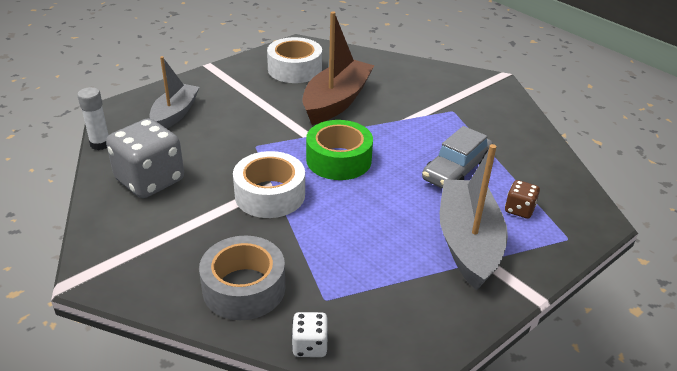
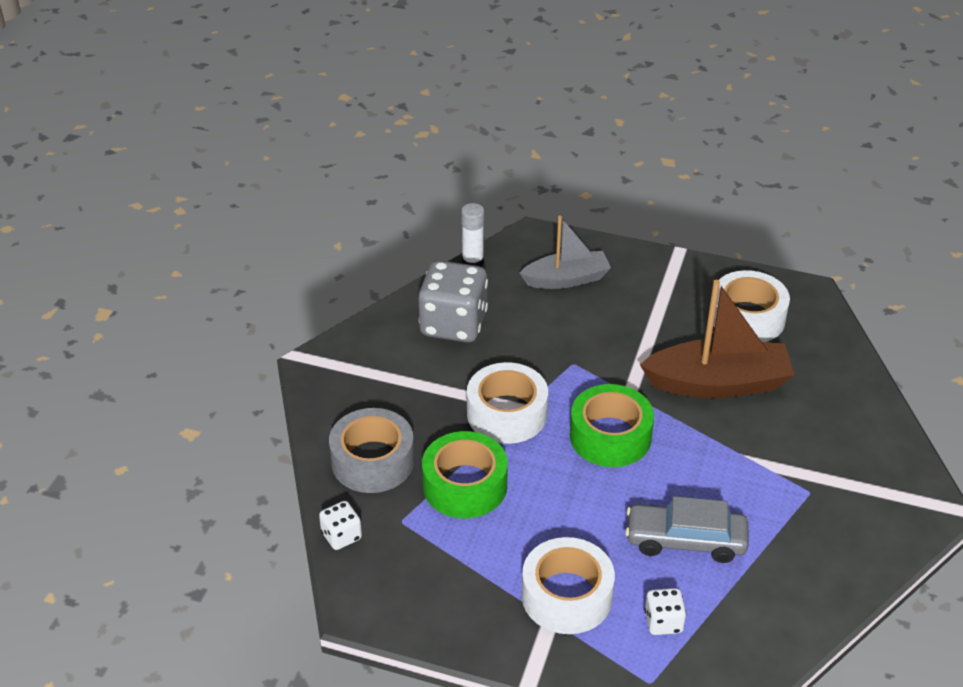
camera: 60 degrees right, 5 degrees up
grey boat [440,144,508,290] -> white tape [522,537,615,634]
brown dice [505,180,540,219] -> white dice [645,588,686,635]
none -> green tape [422,431,508,518]

